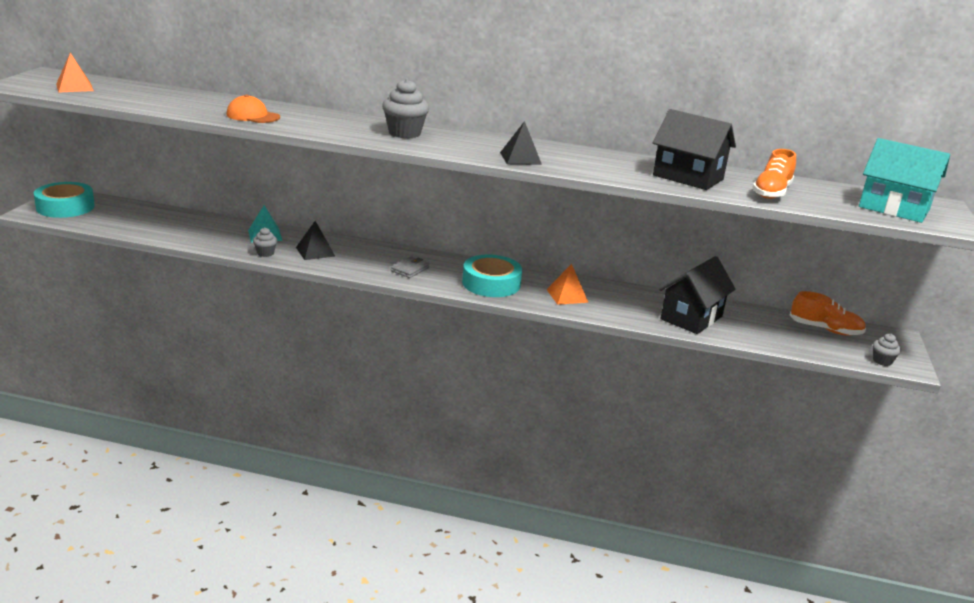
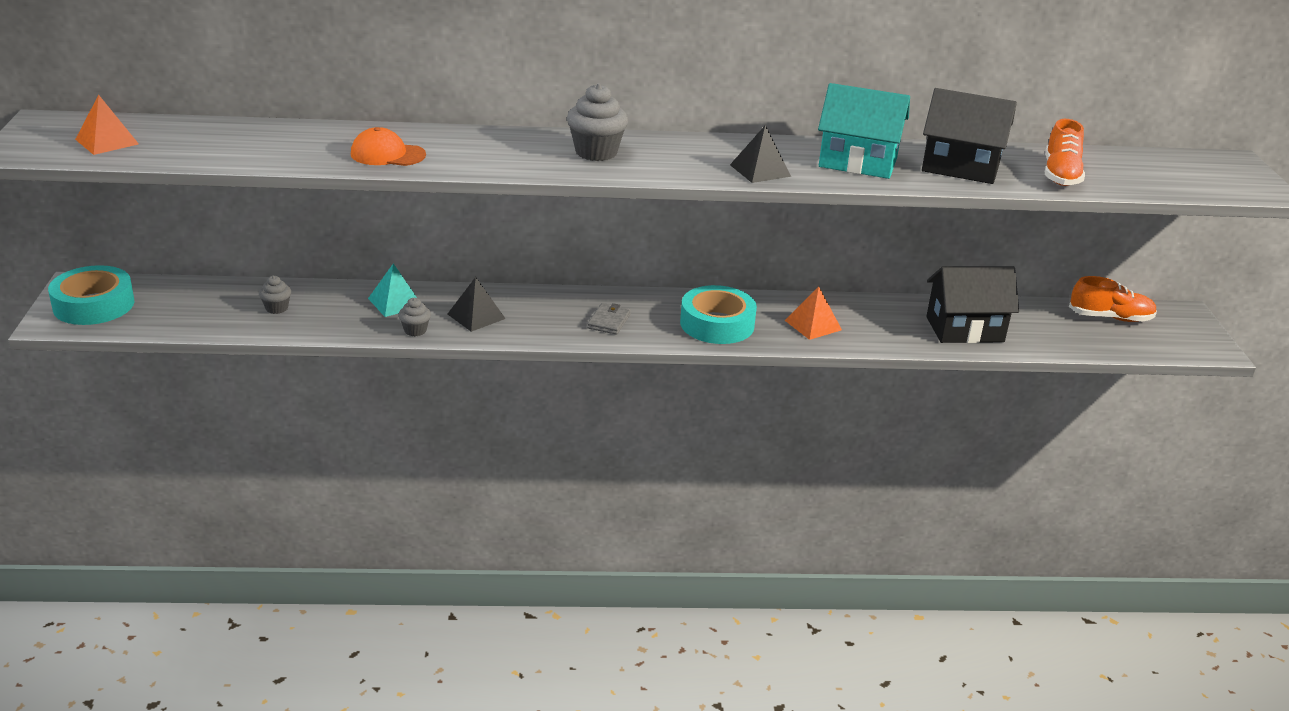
camera: 15 degrees left, 5 degrees up
black house [659,256,736,334] -> black house turned 60 degrees clockwise [926,266,1019,343]
turquoise house [859,138,950,223] -> turquoise house moved to [818,83,910,179]
grey cupcake [873,334,901,366] -> grey cupcake moved to [259,276,291,314]

